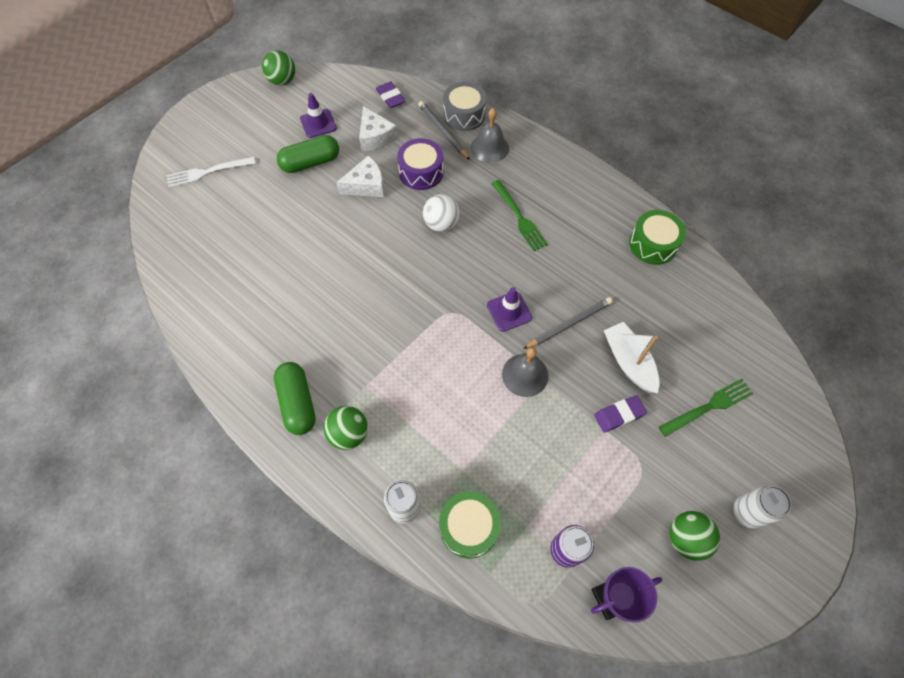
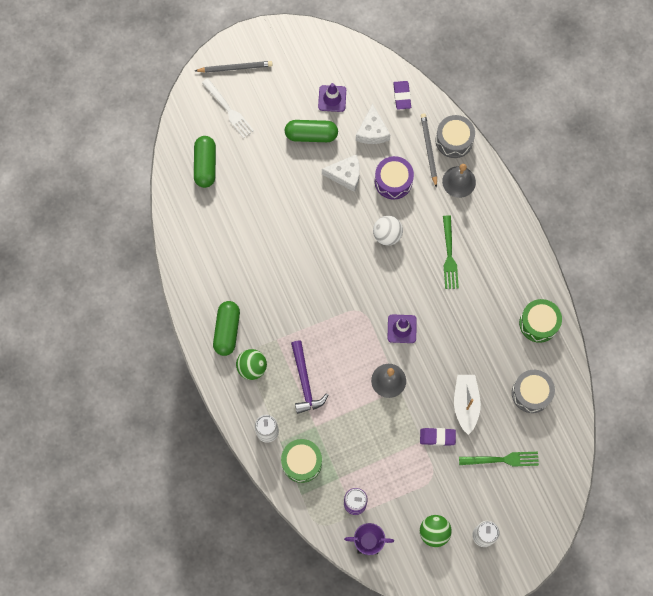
camera: 25 degrees right, 10 degrees up
white fork [166,157,256,188] -> white fork turned 135 degrees counterclockwise [202,78,254,138]
green ball [262,50,295,85] -> none
grey pencil [523,297,613,349] -> grey pencil moved to [195,61,273,73]
none -> green capsule [194,136,216,188]
none -> purple hammer [291,340,328,414]
none -> grey drum [512,370,555,413]

